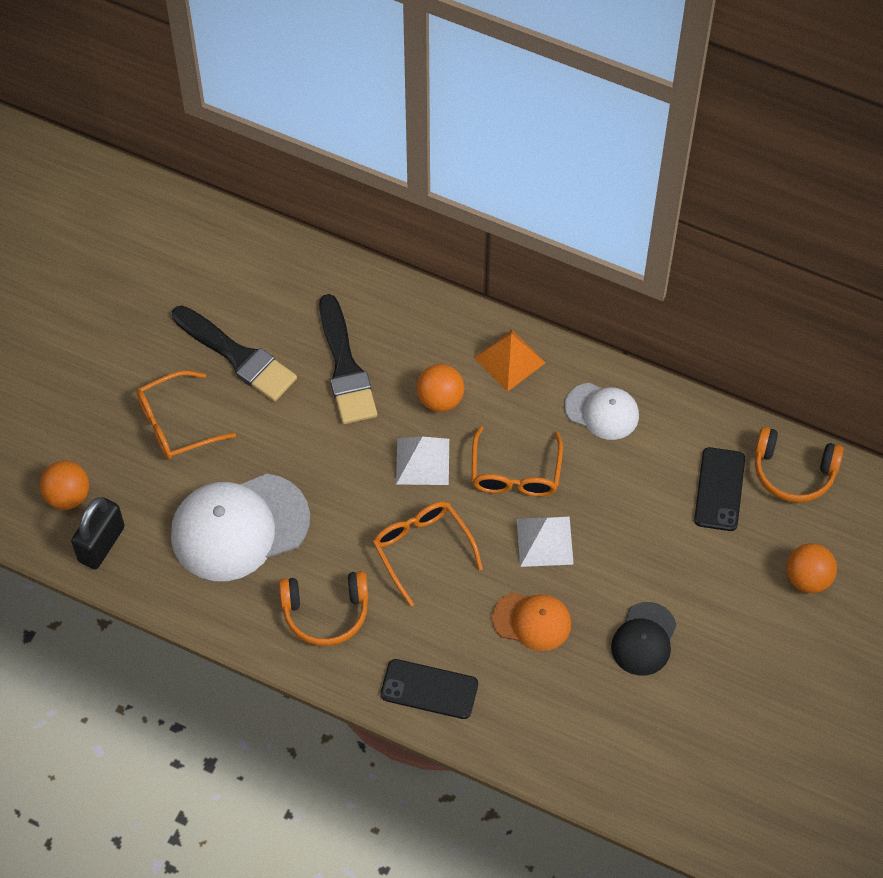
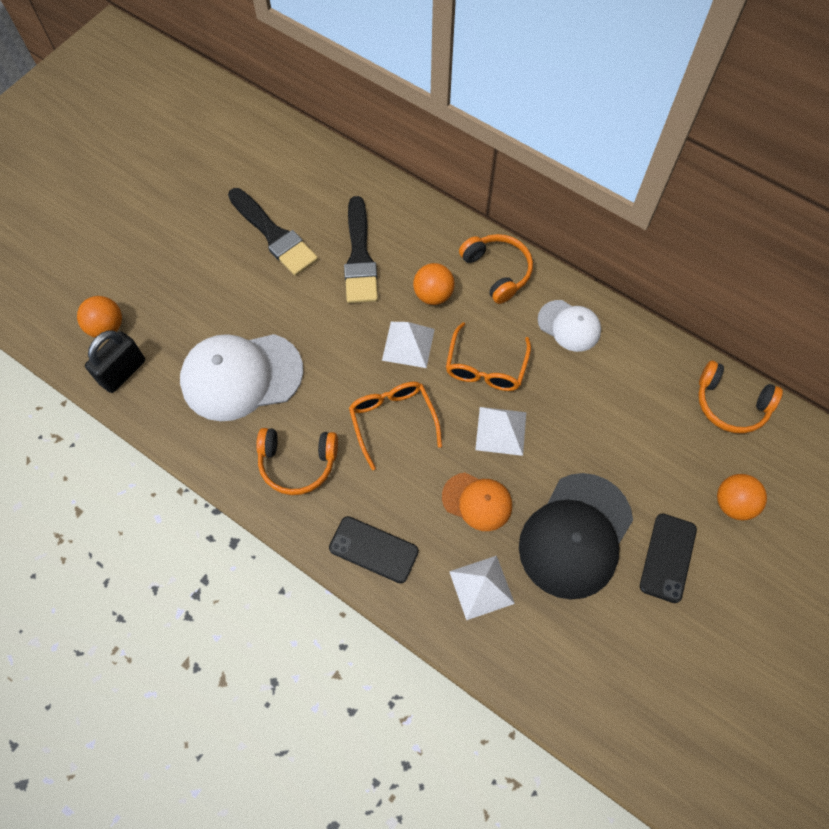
camera: 10 degrees right, 5 degrees up
orange glasses [136,371,236,460] -> none
orange pyramid [475,330,546,392] -> orange headphones [459,234,533,304]
black cap [611,602,676,676] -> black cap [519,473,633,599], size x1.81
black phone [694,447,745,531] -> black phone moved to [640,513,697,603]
none -> white pyramid [449,556,515,620]

